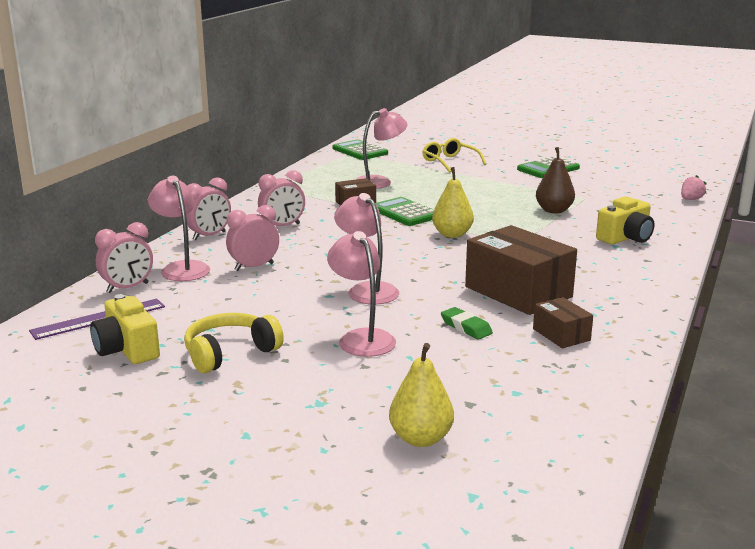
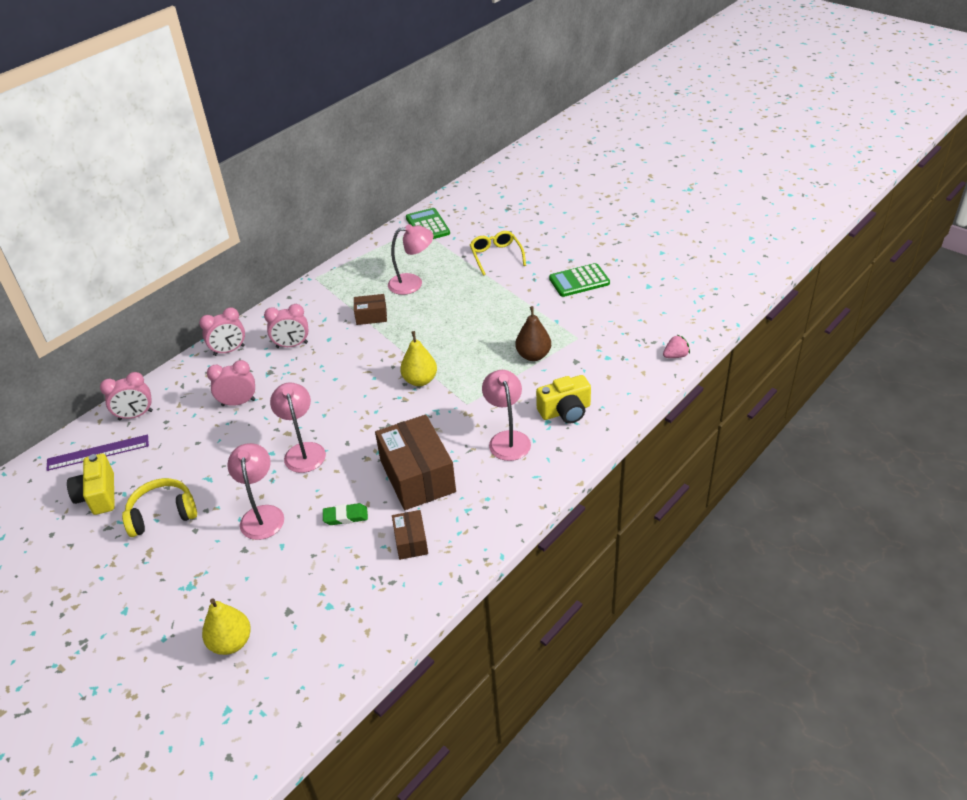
camera: 20 degrees right, 20 degrees up
pink lamp [148,176,210,281] -> pink lamp moved to [482,370,531,461]
green calculator [375,197,434,226] -> none
green eraser [441,307,493,339] -> green eraser turned 75 degrees counterclockwise [323,503,368,525]

